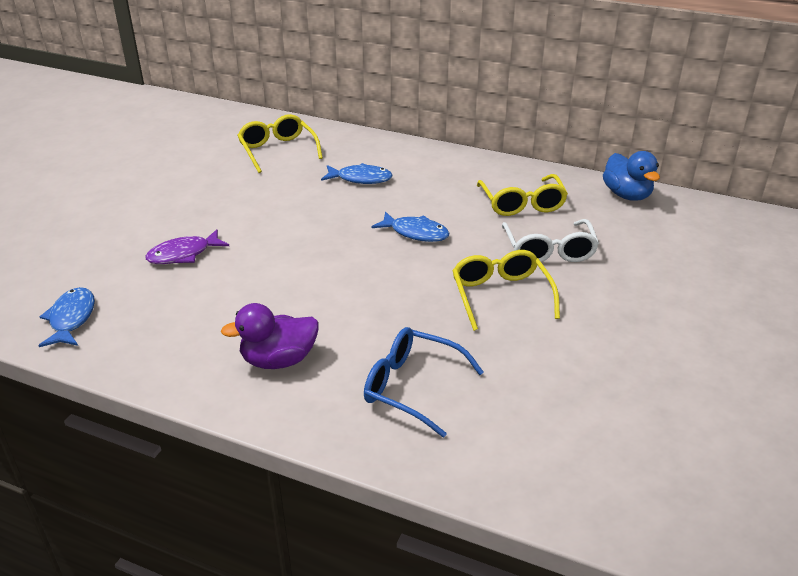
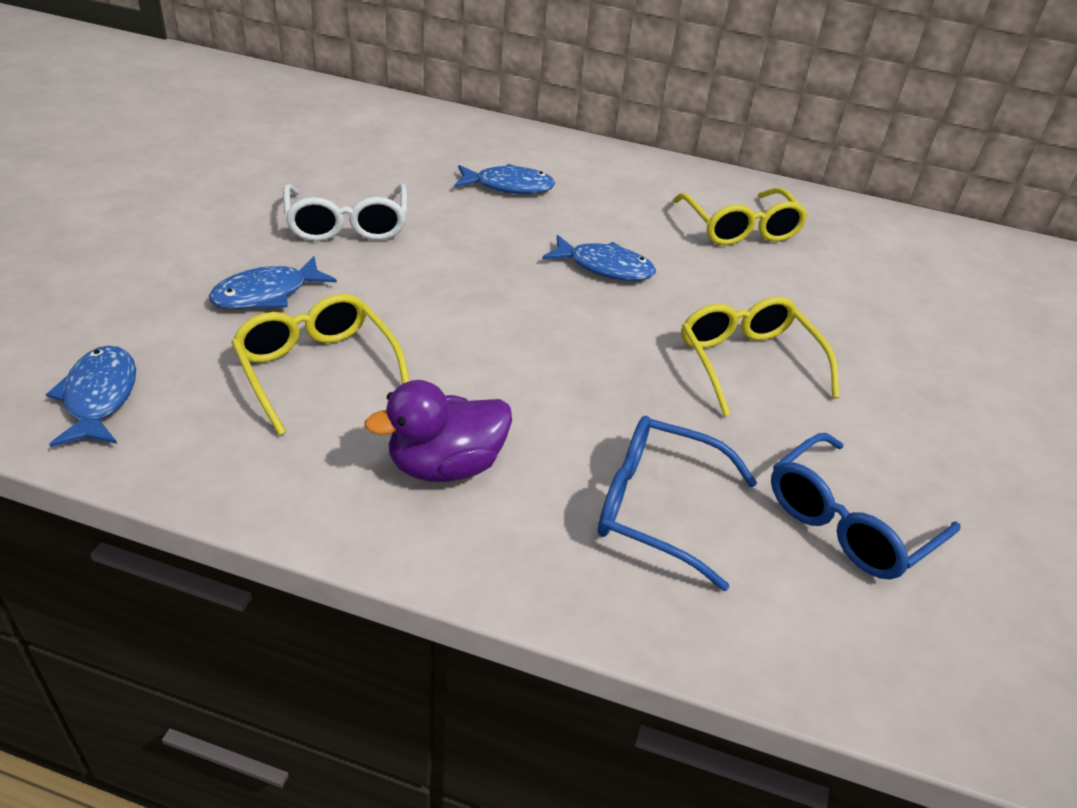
camera: 10 degrees left, 5 degrees up
purple fish [146,230,229,264] -> blue fish [209,256,337,309]
yellow glasses [237,114,323,173] -> yellow glasses moved to [231,294,409,436]
white glasses [502,219,599,262] -> white glasses moved to [283,184,407,241]
blue duck [603,151,660,201] -> none
none -> blue glasses [771,433,961,579]

